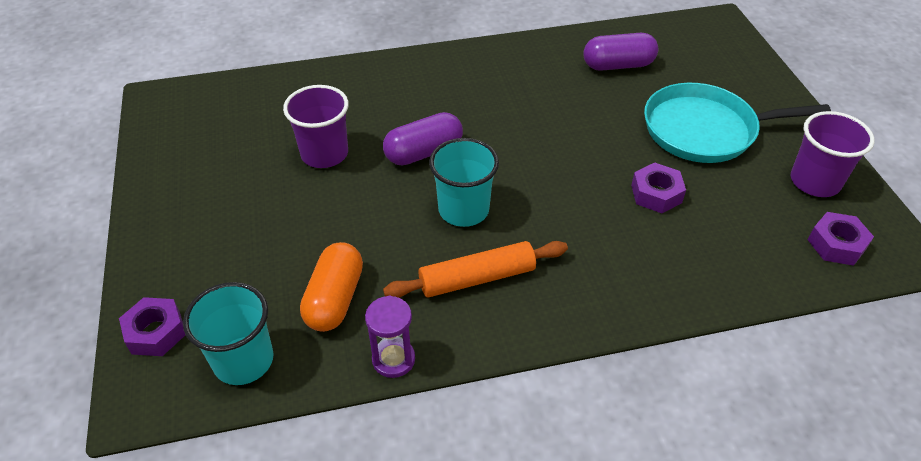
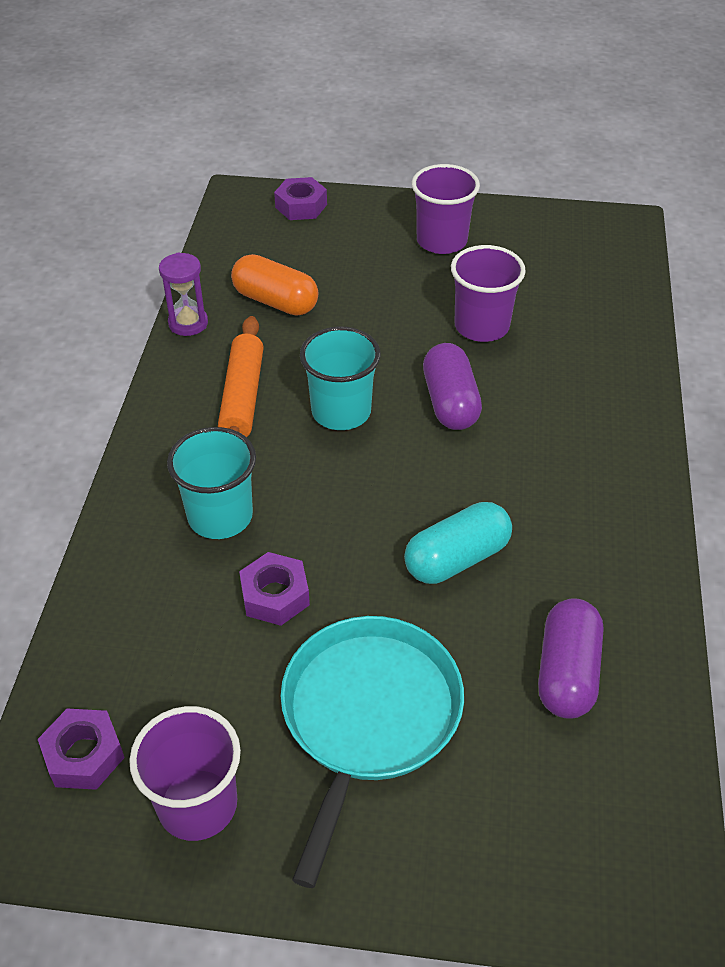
camera: 110 degrees right, 0 degrees up
turquoise cup [183,282,274,385] -> turquoise cup moved to [167,427,256,539]
none -> turquoise capsule [404,502,512,584]
none -> purple cup [412,164,480,254]

